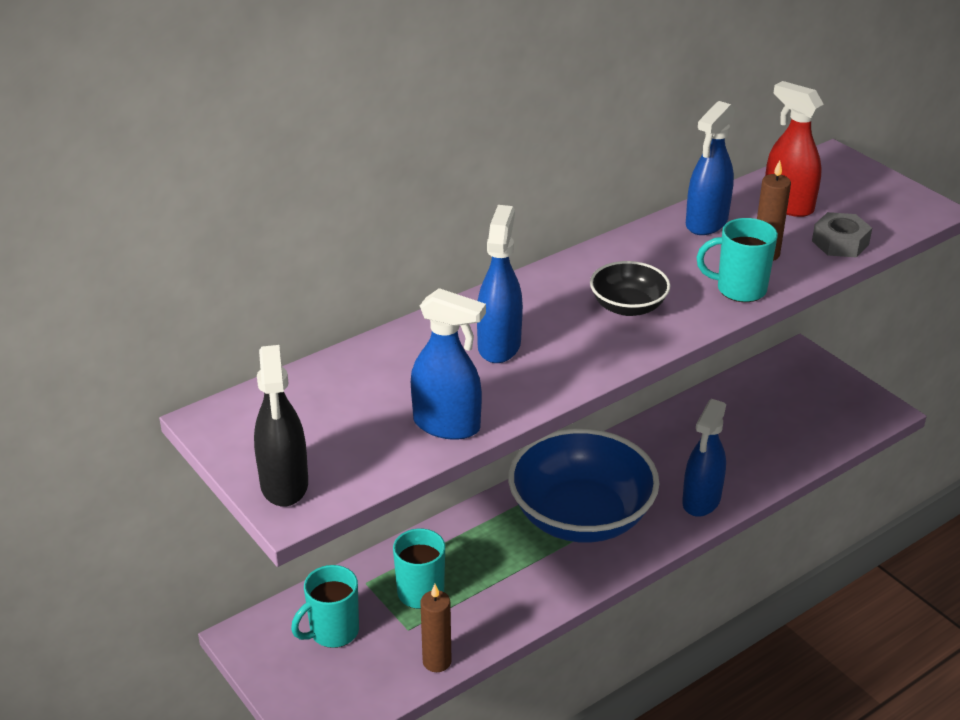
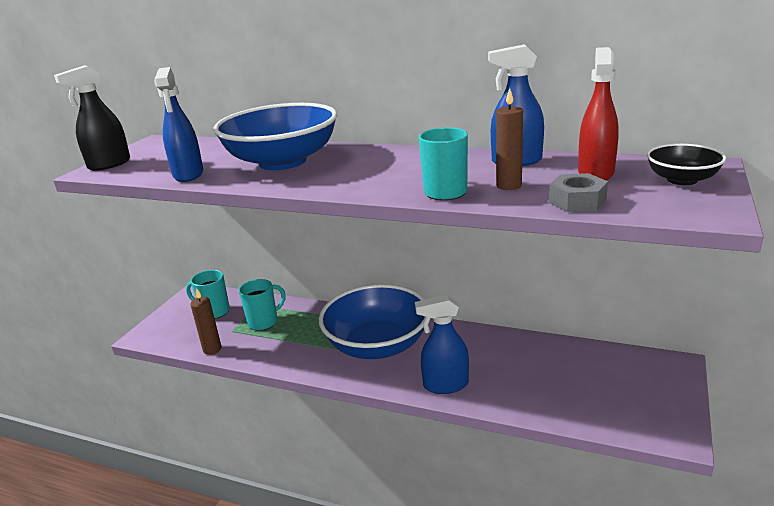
camera: 60 degrees right, 10 degrees down
blue spray bottle [477,205,523,363] -> blue bowl [213,103,337,170]
black bowl [590,261,670,316] -> black bowl moved to [647,144,726,185]

